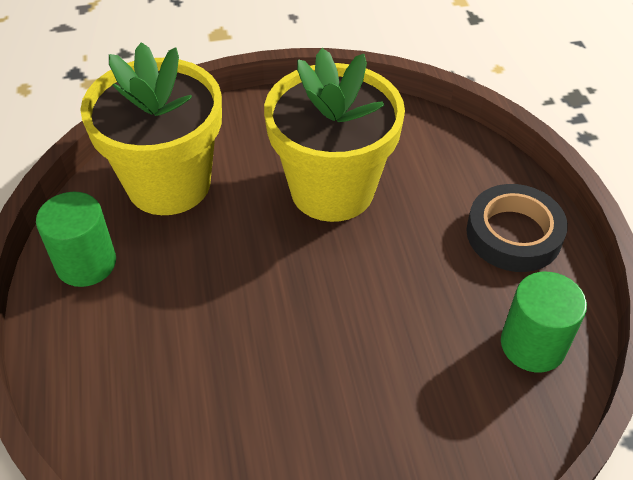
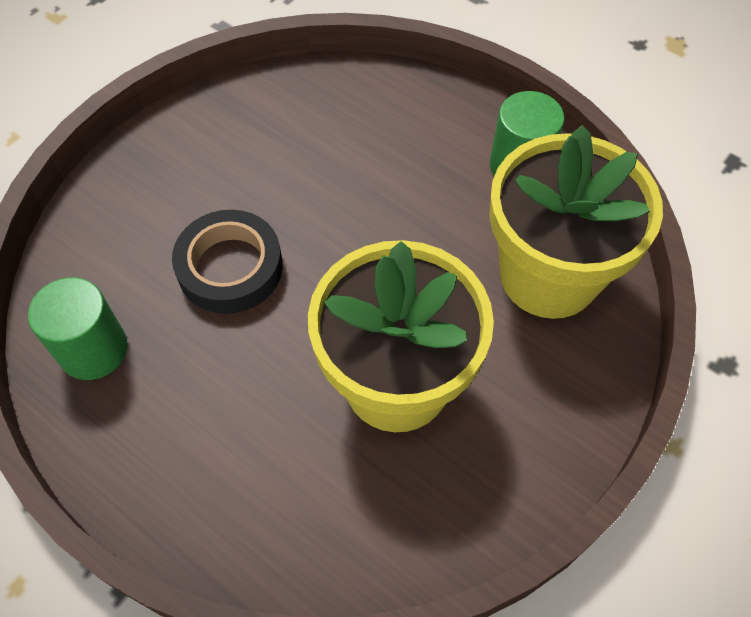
camera: 140 degrees right, 10 degrees up
black tape [467,184,568,272] -> black tape moved to [172,210,283,314]

